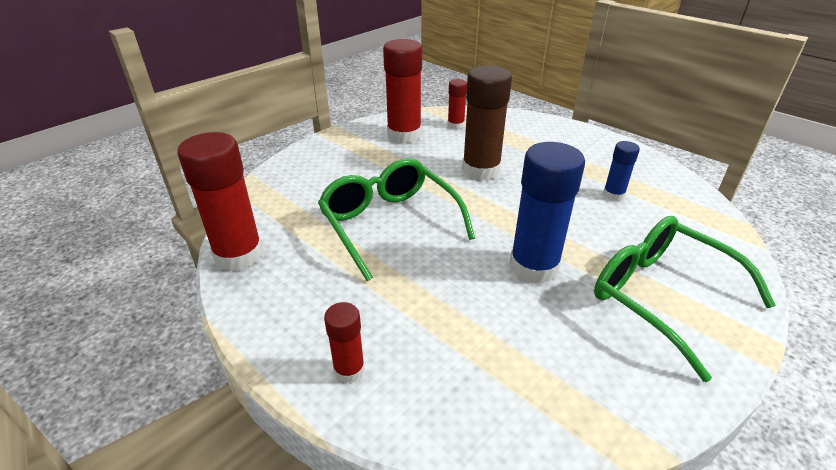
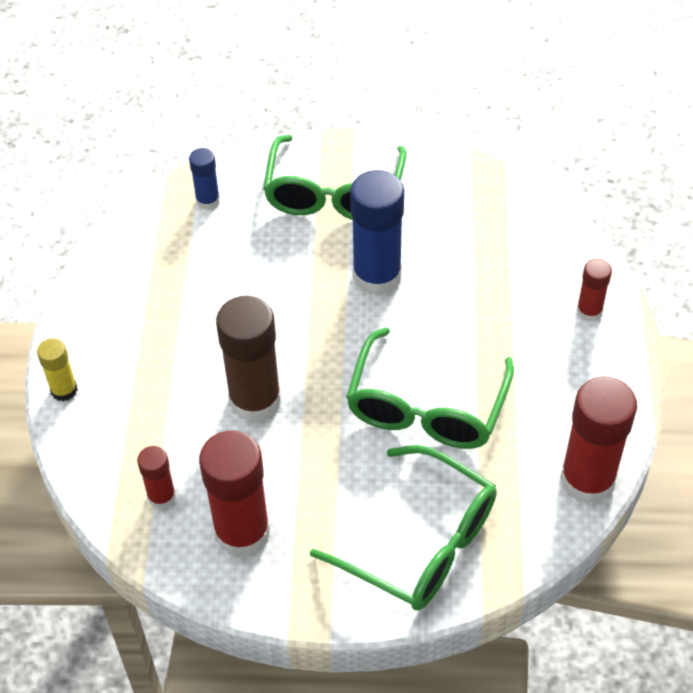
camera: 130 degrees left, 15 degrees up
blue glue stick [603,141,640,201] -> blue glue stick moved to [189,148,220,210]
none -> yellow glue stick [37,338,78,401]
none -> green glasses [310,445,497,610]

